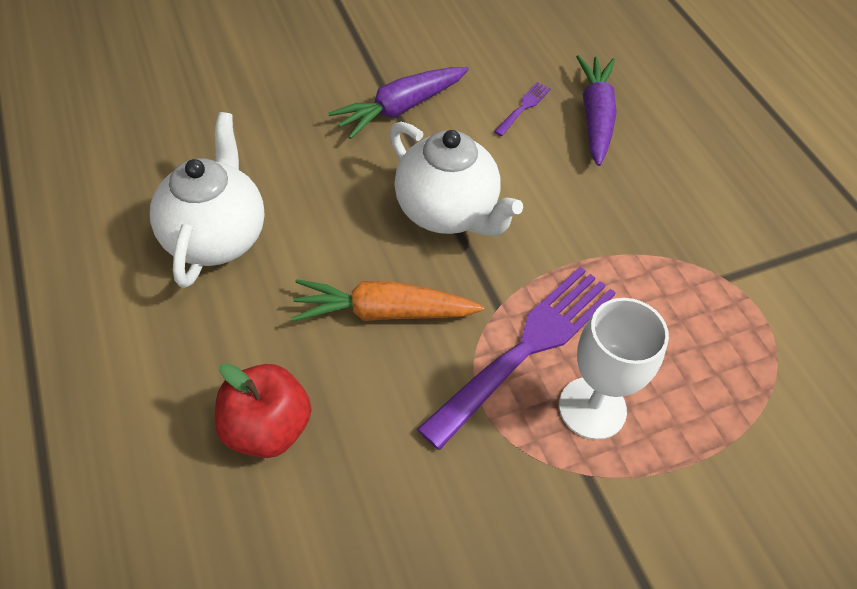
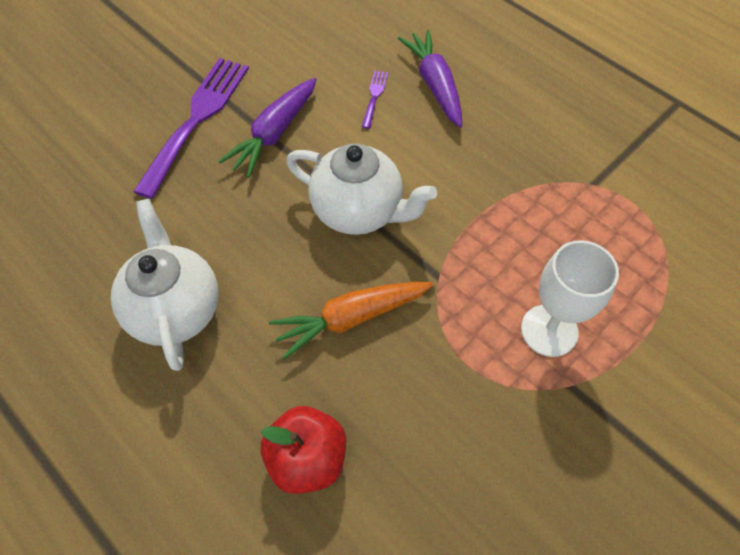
camera: 20 degrees left, 5 degrees up
purple fork [417,267,616,450] -> purple fork moved to [133,58,249,199]

